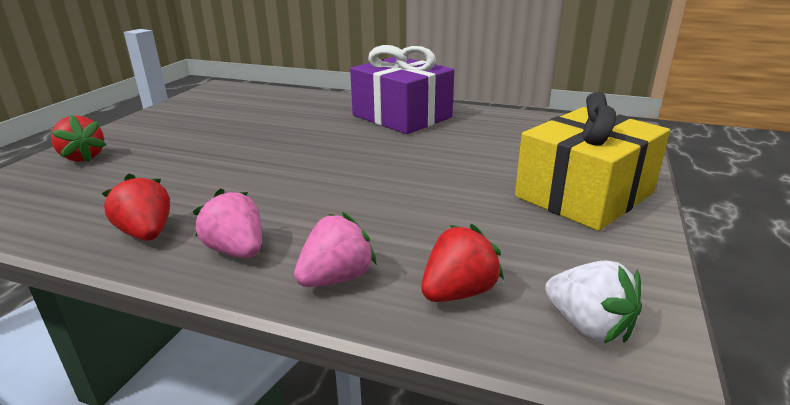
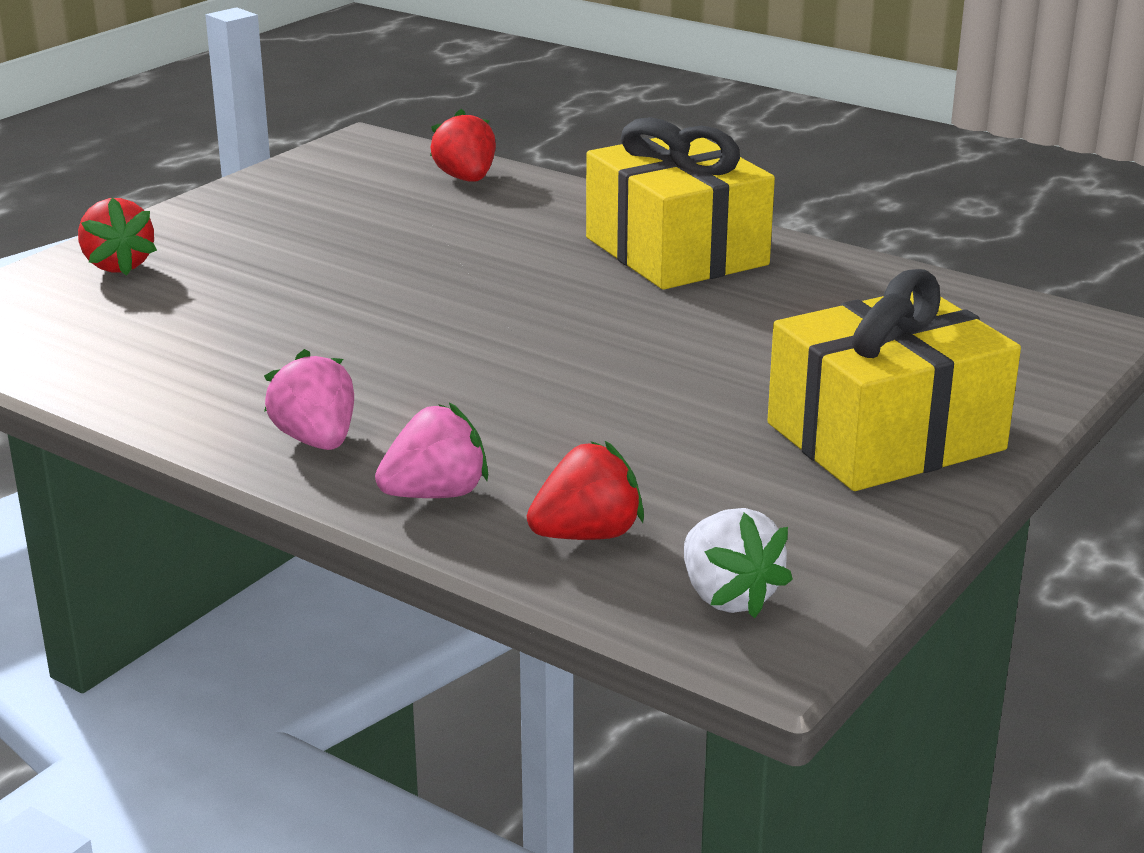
camera: 15 degrees right, 0 degrees up
red strawberry [102,174,170,241] -> red strawberry moved to [430,109,496,182]
purple gift [350,45,454,134] -> yellow gift [586,117,775,290]

